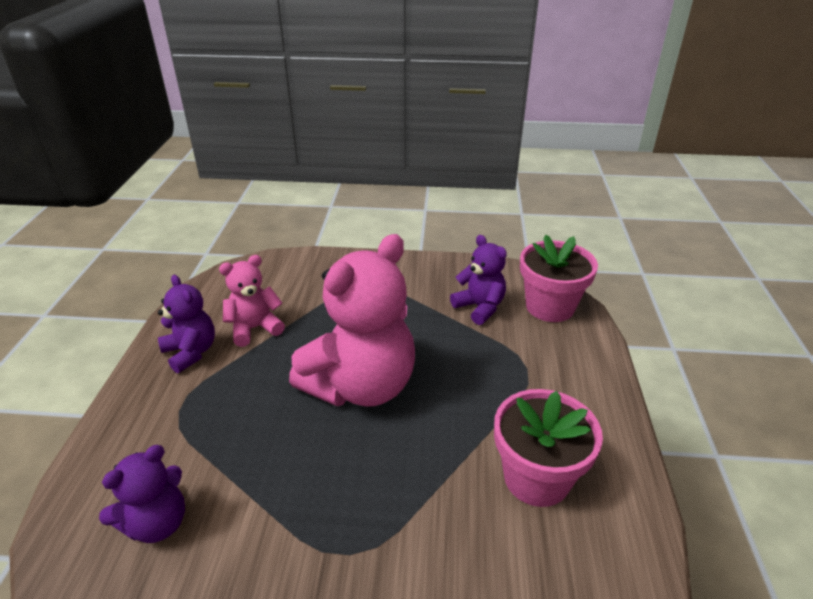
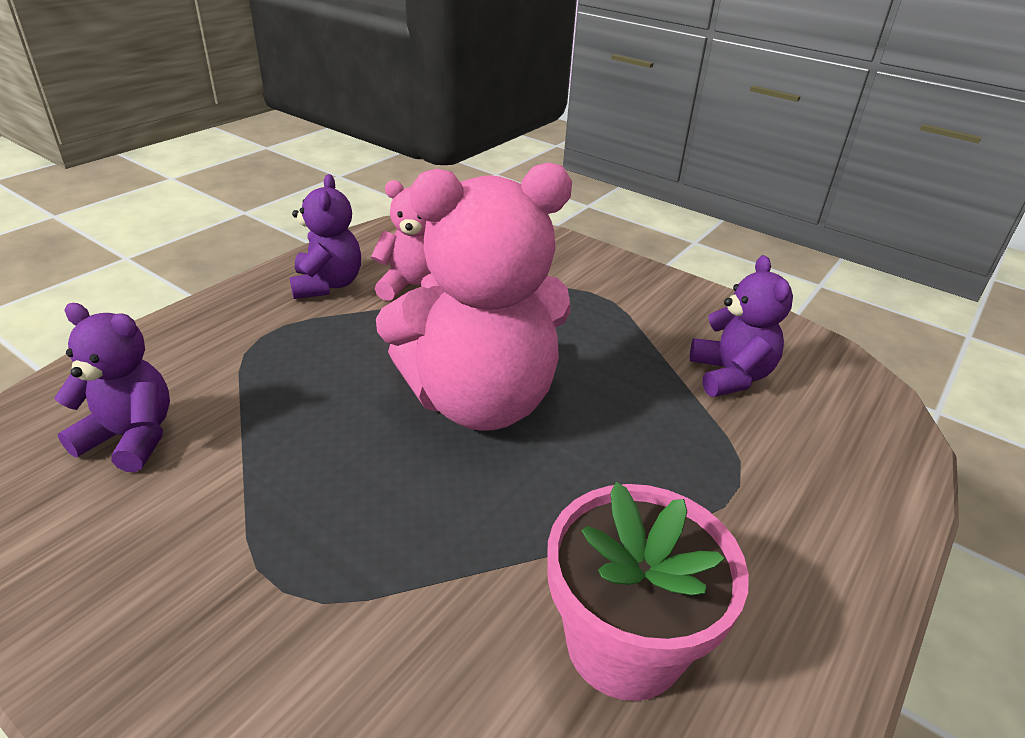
camera: 30 degrees right, 0 degrees up
purple teddy bear [99,445,185,543] -> purple teddy bear turned 150 degrees counterclockwise [54,303,170,472]
pink flower pot [520,235,598,322] -> none

